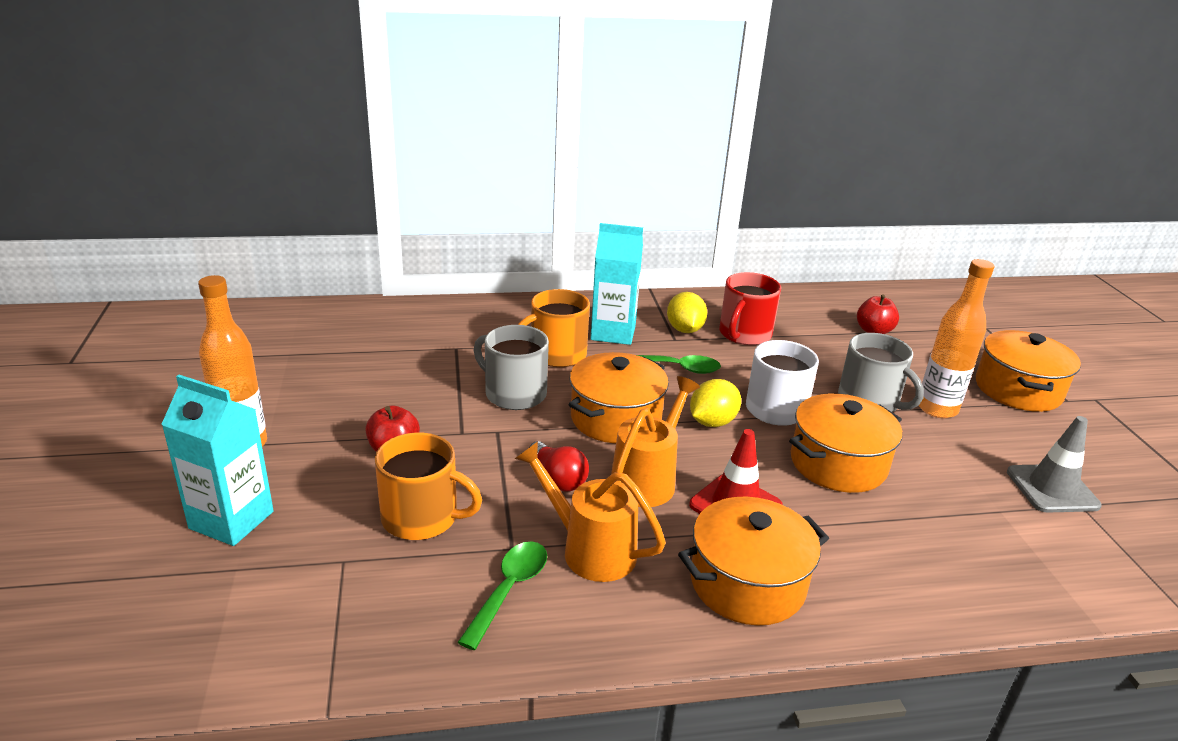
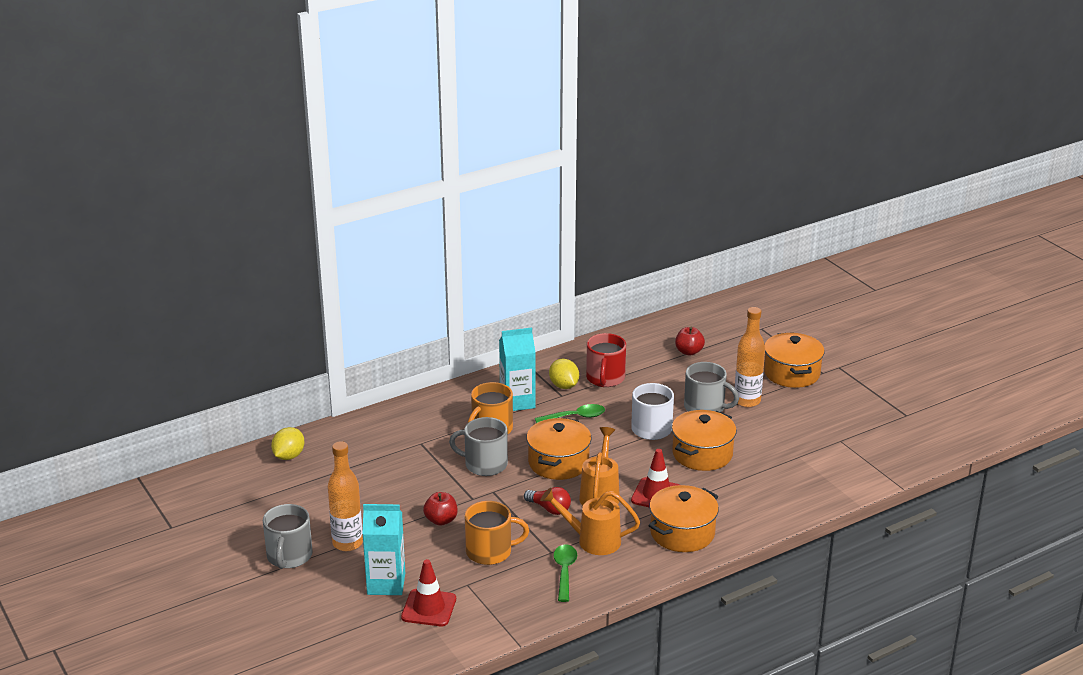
camera: 20 degrees left, 0 degrees up
yellow lemon [690,379,741,427] -> yellow lemon moved to [271,427,305,460]
grey traffic cone [1007,416,1102,513] -> none
none -> grey mug [263,504,313,569]
none -> red traffic cone [401,559,456,626]

